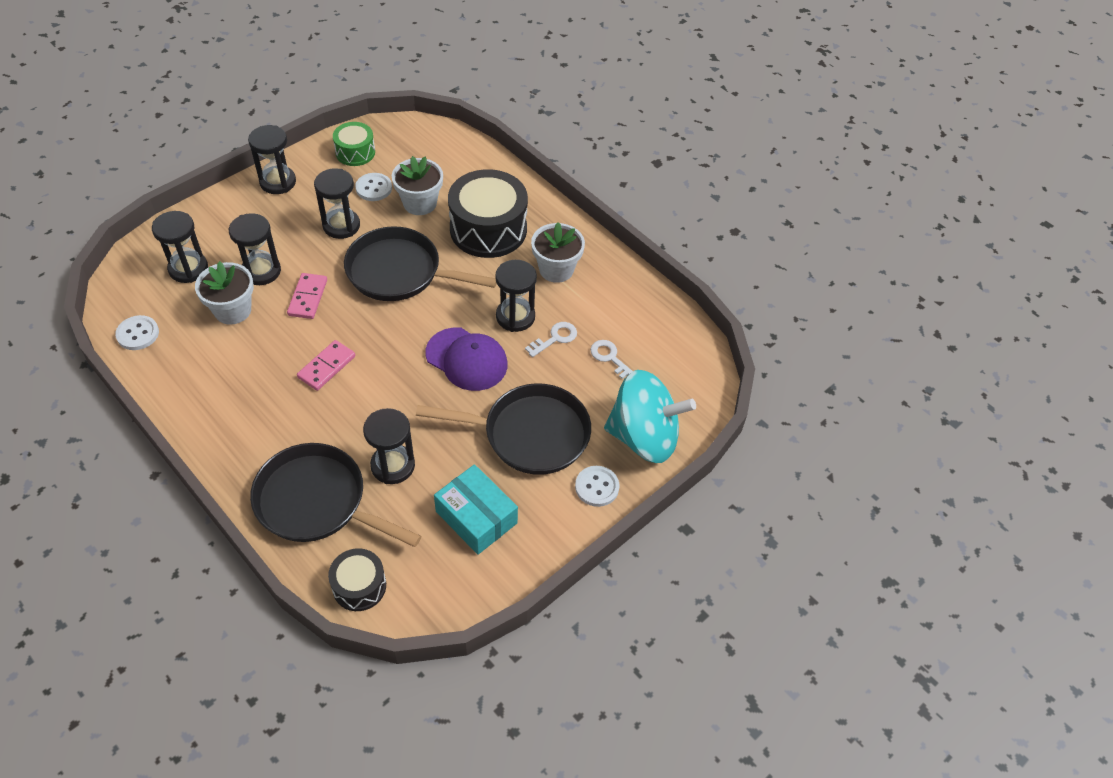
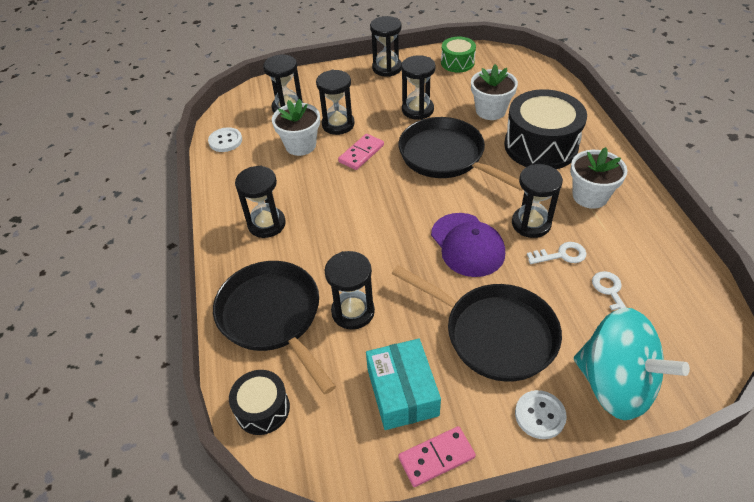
camera: 35 degrees right, 5 degrees down
pink domino [297,340,355,391] -> pink domino moved to [398,426,476,487]
white button [355,173,392,201] -> none
none -> black hourglass [235,165,286,238]

